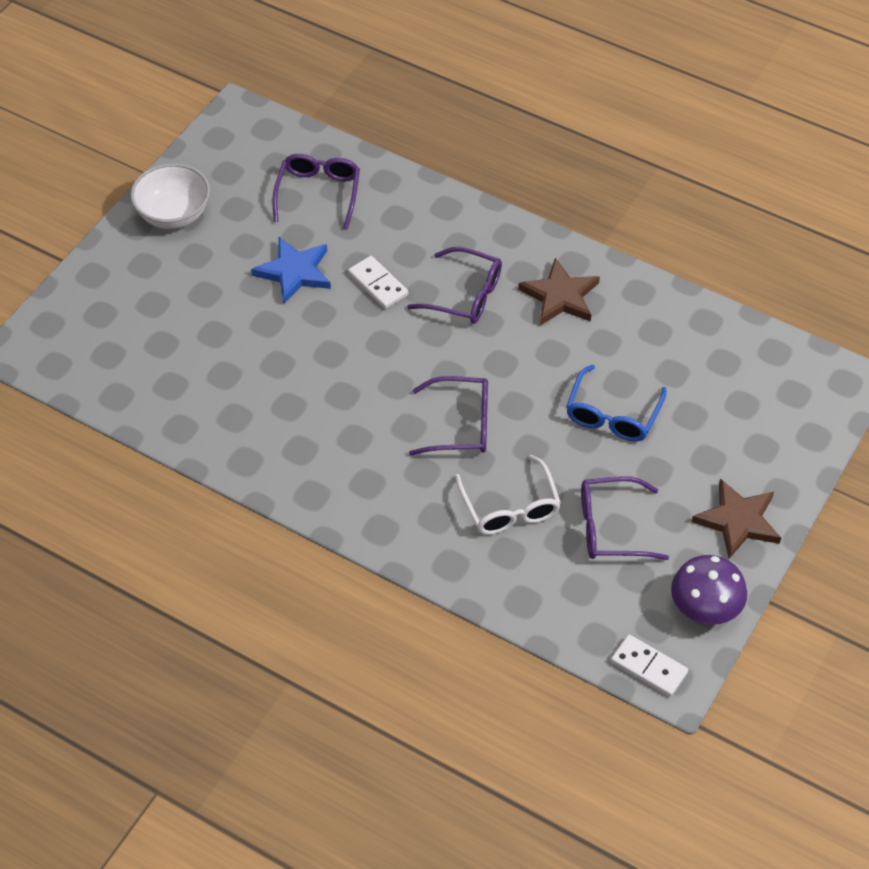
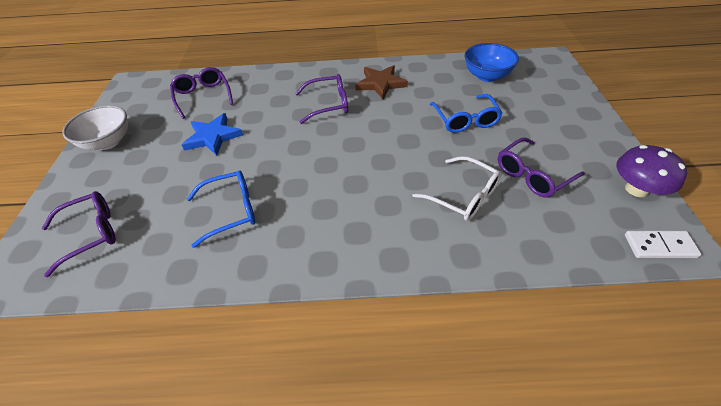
camera: 30 degrees left, 5 degrees down
white domino [348,256,408,309] -> none
purple glasses [409,376,488,455] -> purple glasses moved to [42,191,116,277]
brown star [692,479,781,559] -> none
none -> blue glasses [187,170,255,248]
none -> blue bowl [465,43,519,82]

